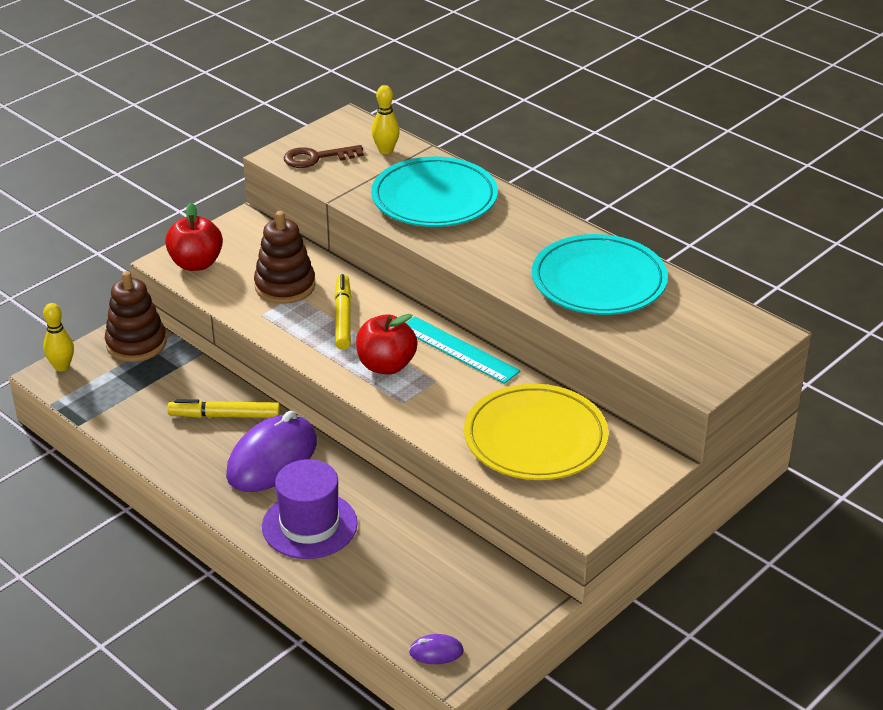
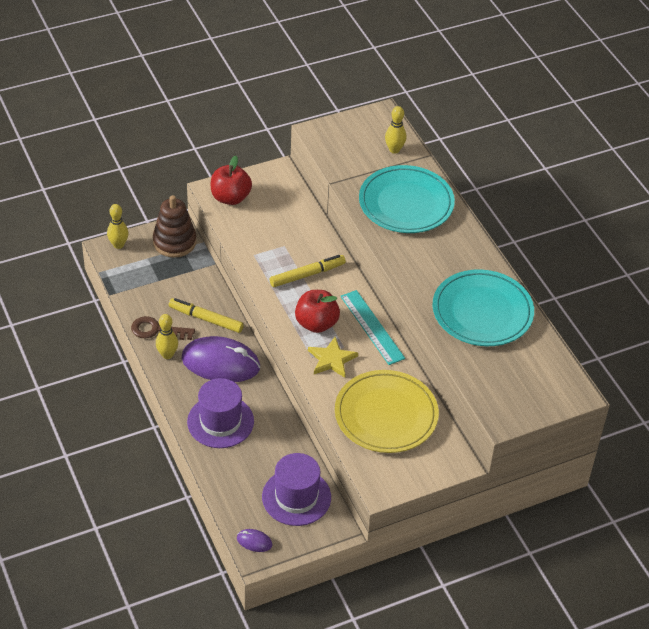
camera: 20 degrees right, 10 degrees up
purple mouse [226,411,317,492] -> purple mouse turned 45 degrees clockwise [182,336,260,382]
brown stacking toy [254,211,316,304] -> none
brown key [284,145,364,168] -> brown key moved to [131,316,195,340]
yellow marker [334,274,351,350] -> yellow marker turned 45 degrees clockwise [270,255,346,287]
none -> yellow bowling pin [156,314,178,359]
none -> purple hat [262,453,331,526]
none -> yellow star [308,337,358,378]

